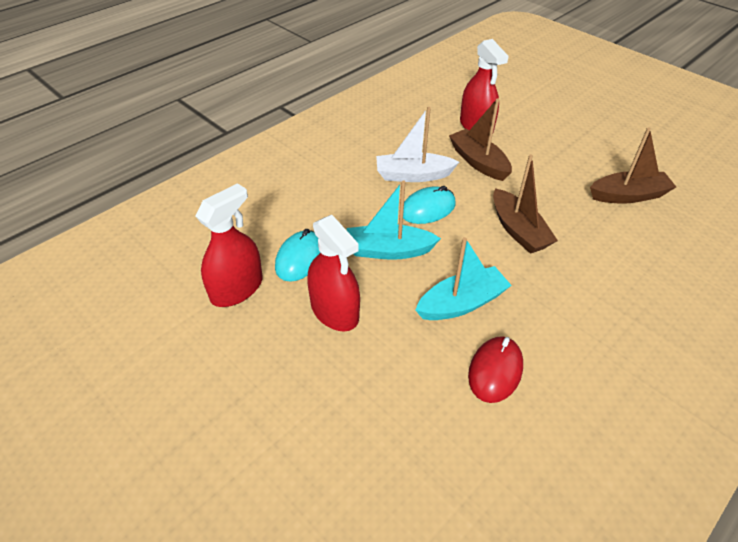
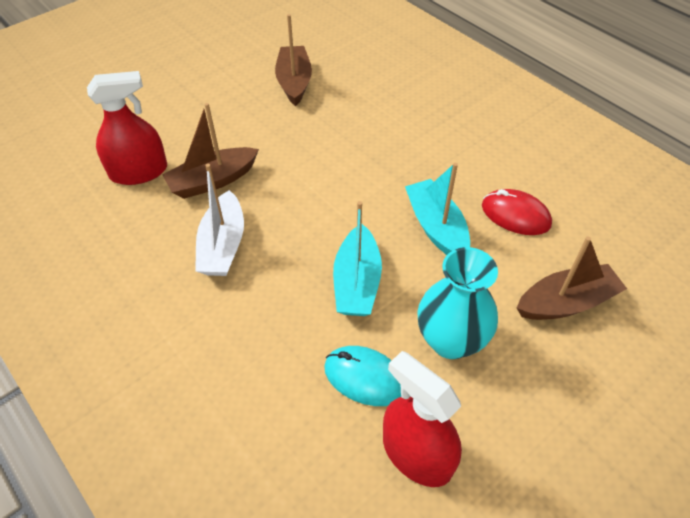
camera: 85 degrees left, 5 degrees up
red spray bottle [308,215,360,331] -> turquoise vase [417,247,498,359]
turquoise mouse [403,186,456,224] -> none
brown boat [493,154,558,254] -> brown boat moved to [517,237,627,320]

